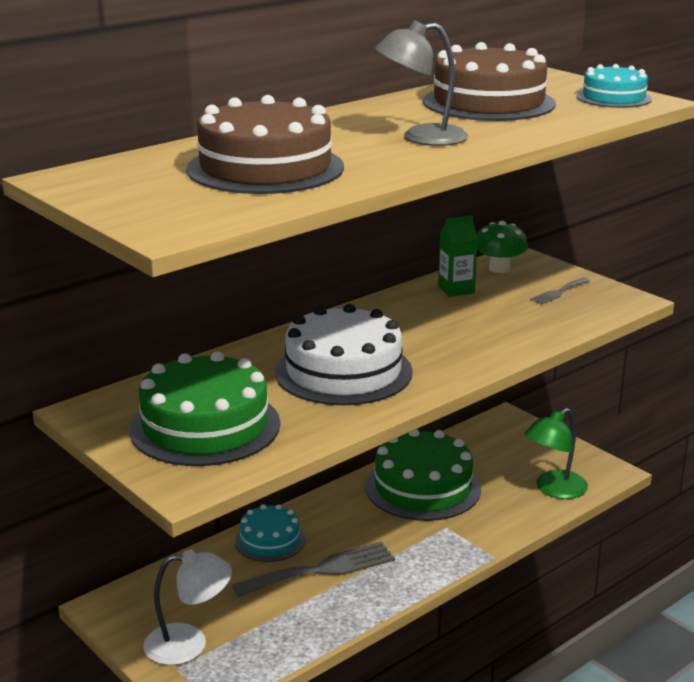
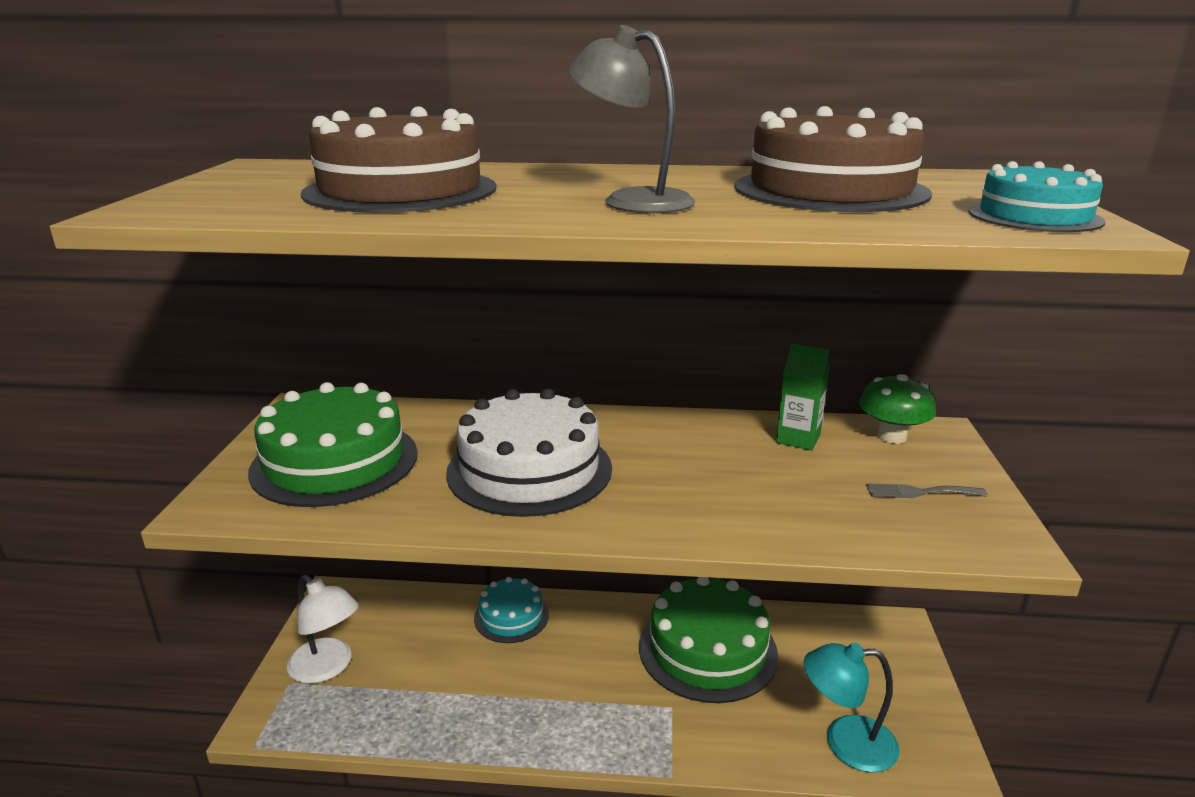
camera: 45 degrees right, 0 degrees up
grey fork [232,541,395,597] -> none
green lamp [525,408,588,499] -> turquoise lamp [804,642,900,773]

